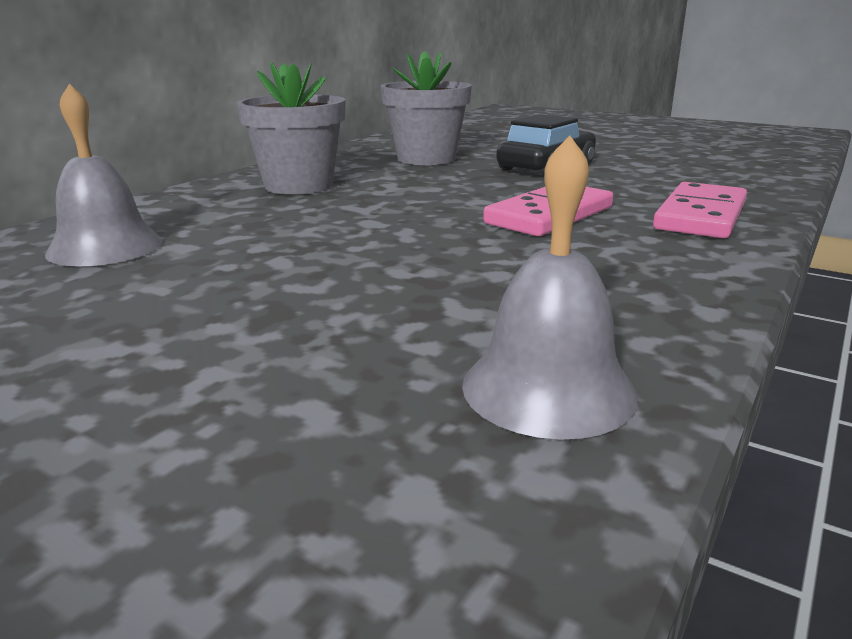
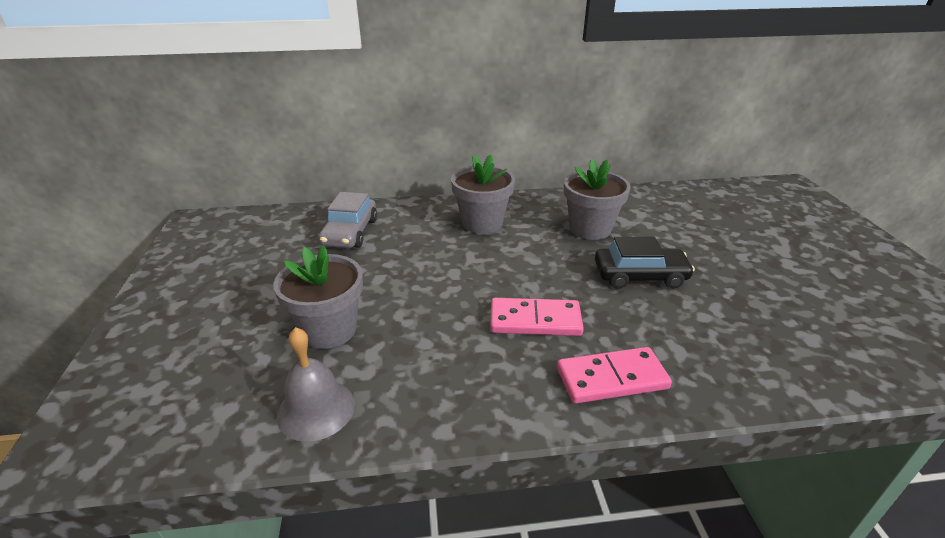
camera: 50 degrees right, 10 degrees up
grey bell [45,84,163,267] -> grey car [319,192,377,248]
none -> grey flower pot [273,246,363,349]

